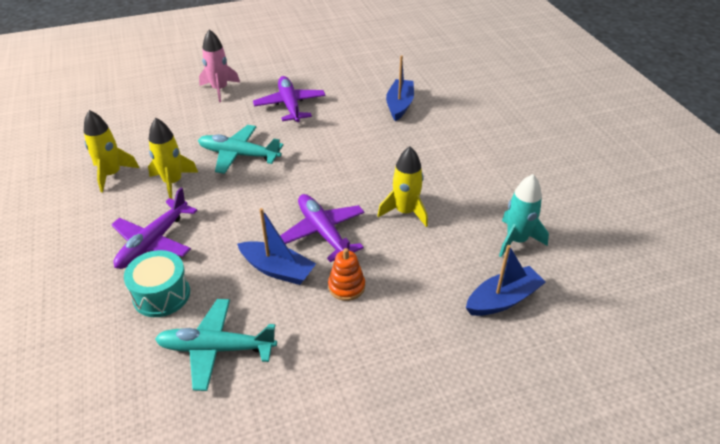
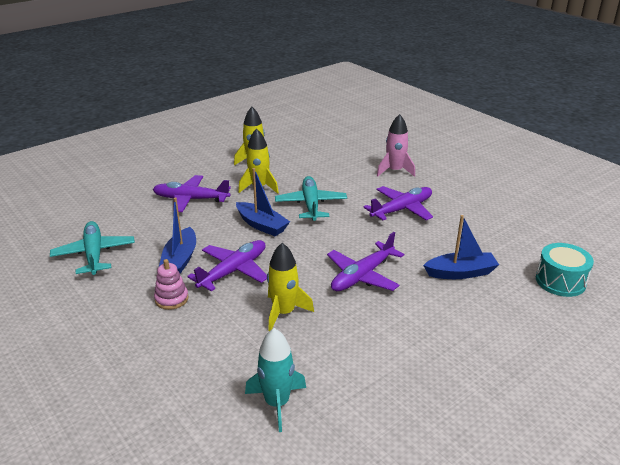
camera: 70 degrees right, 10 degrees down
turquoise drum [124,250,190,317] -> turquoise drum moved to [536,243,594,297]
orange stacking toy [328,248,365,301] -> pink stacking toy [154,259,189,310]
blue boat [466,245,546,316] -> blue boat moved to [236,168,290,236]
none -> purple plane [327,232,404,291]

